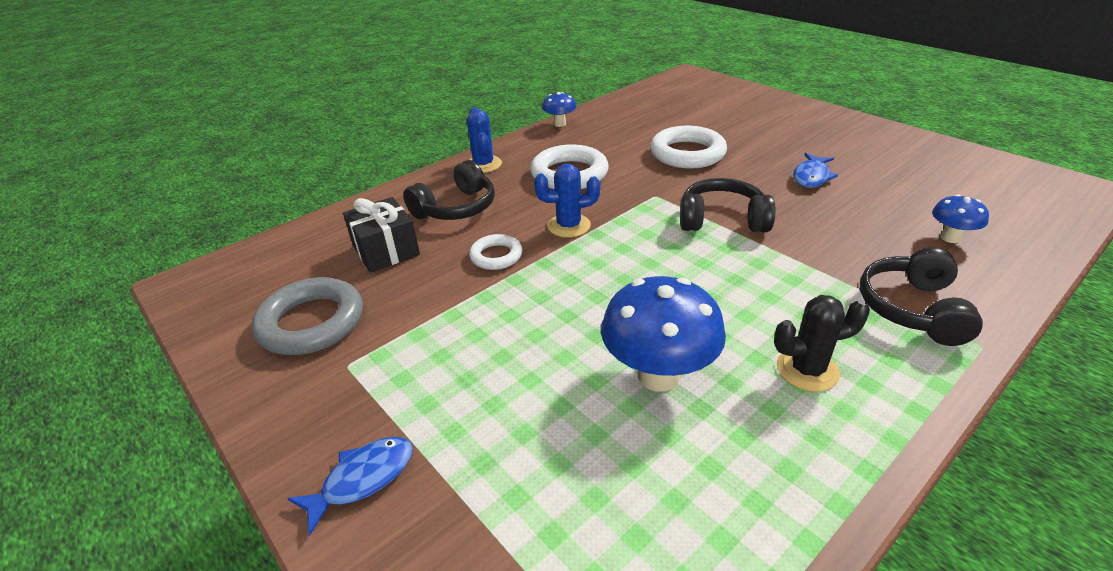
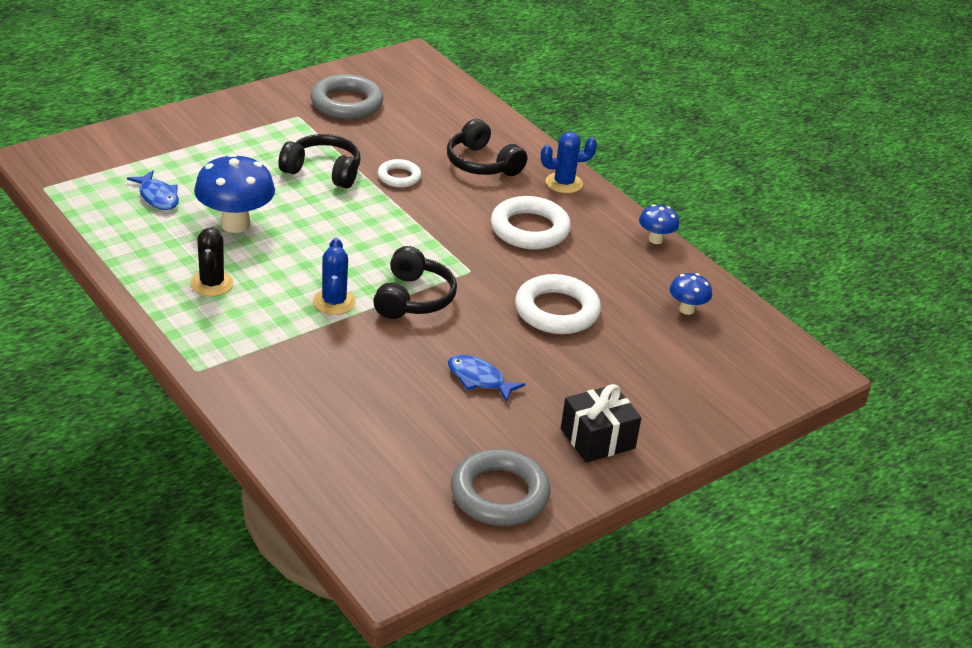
camera: 90 degrees right, 0 degrees up
blue fish [287,437,413,536] -> blue fish moved to [127,170,179,210]
black gift [343,197,420,272] -> black gift moved to [561,384,641,463]
blue cactus [534,164,600,238] -> blue cactus moved to [313,238,356,315]
black headphones [860,247,983,346] -> black headphones moved to [278,134,360,188]
blue mushroom [932,194,989,243] -> blue mushroom moved to [670,273,712,315]
none -> grey ring [451,449,551,526]

